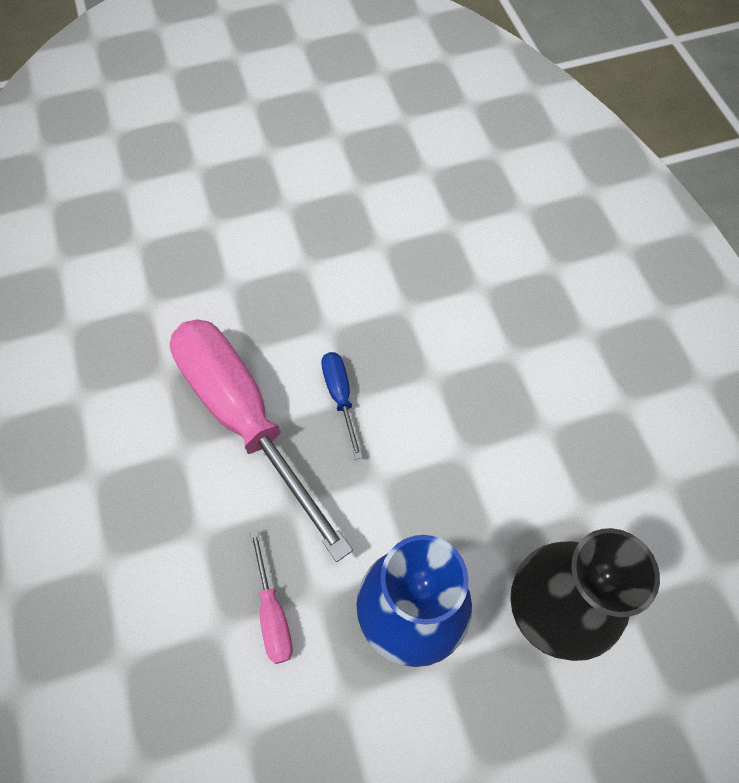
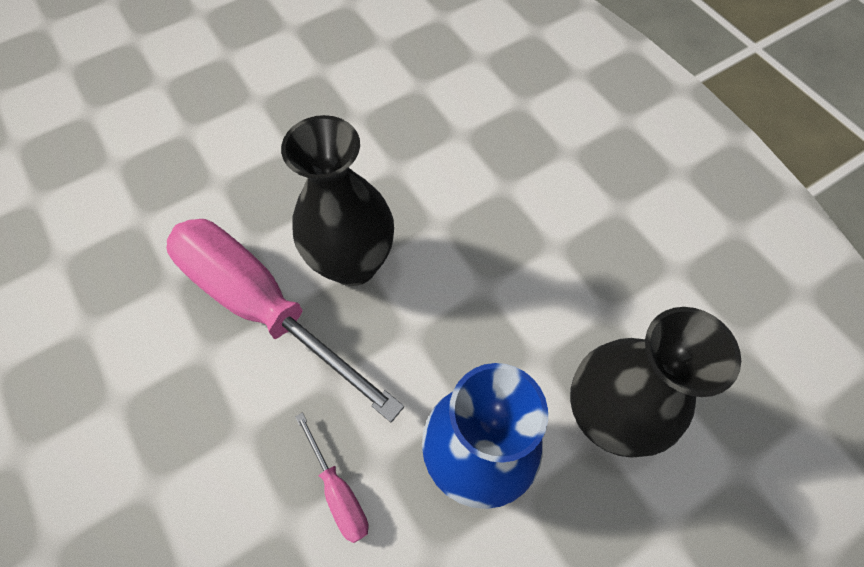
camera: 15 degrees left, 0 degrees up
blue screwdriver [321,352,363,460] -> black vase [281,115,394,286]

